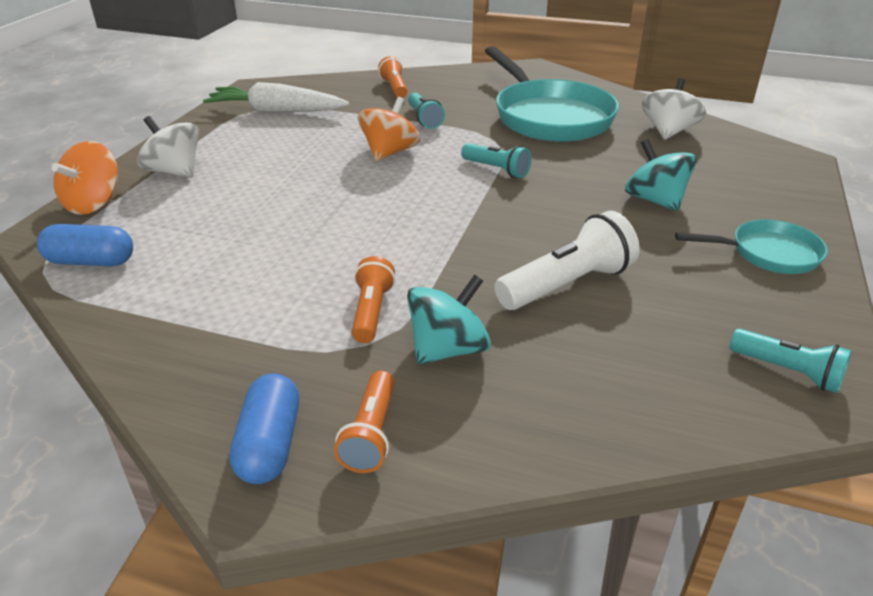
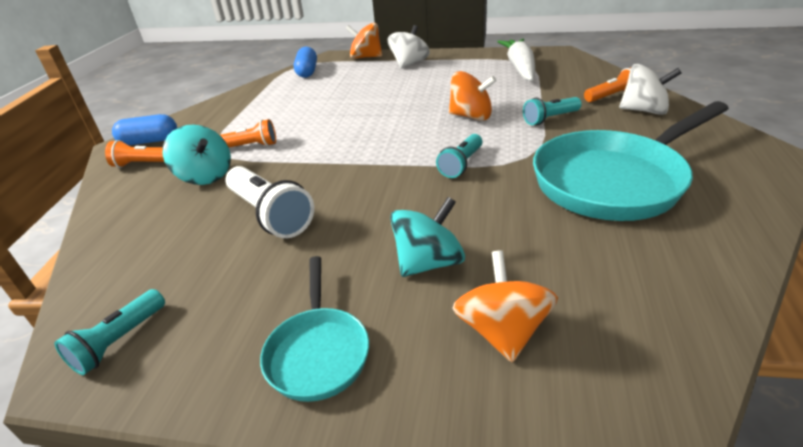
camera: 85 degrees right, 0 degrees up
white spinning top [642,78,706,140] -> white spinning top moved to [619,64,681,115]
none -> orange spinning top [452,250,558,362]

